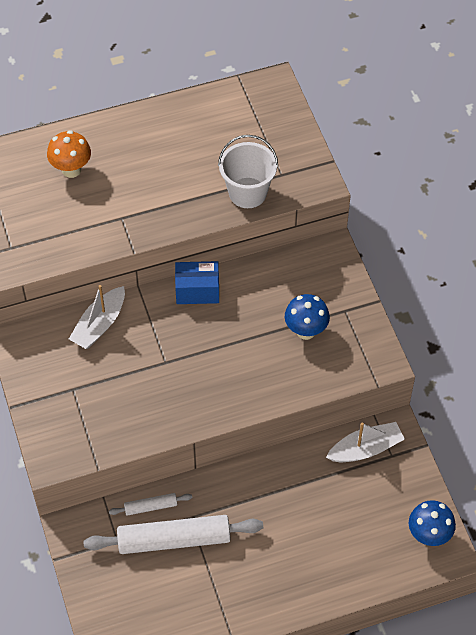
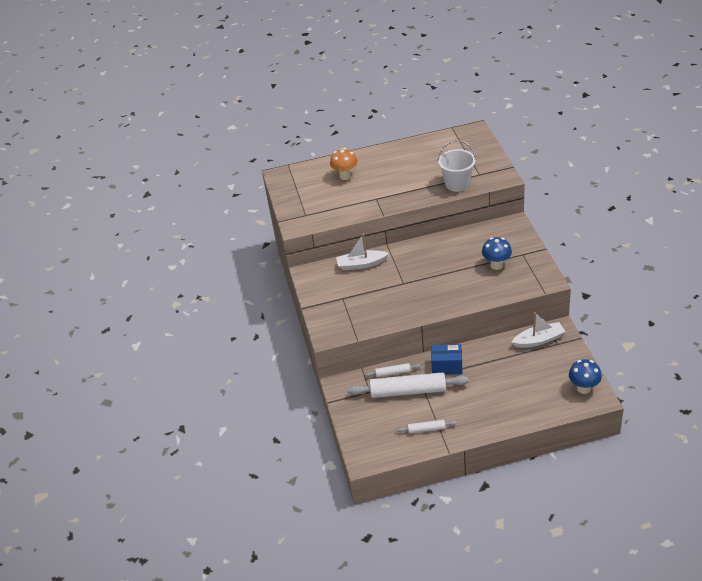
camera: 10 degrees right, 15 degrees down
white boat [69,285,125,349] -> white boat turned 45 degrees clockwise [336,234,389,270]
blue box [175,261,219,304] -> blue box moved to [431,344,462,375]
none -> white rolling pin [397,420,457,433]

